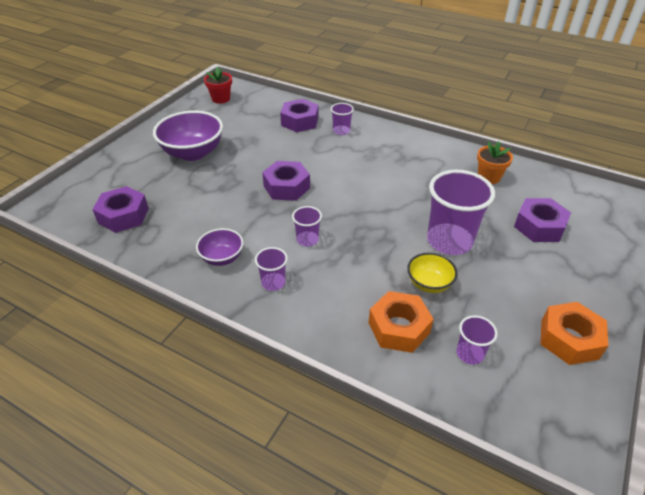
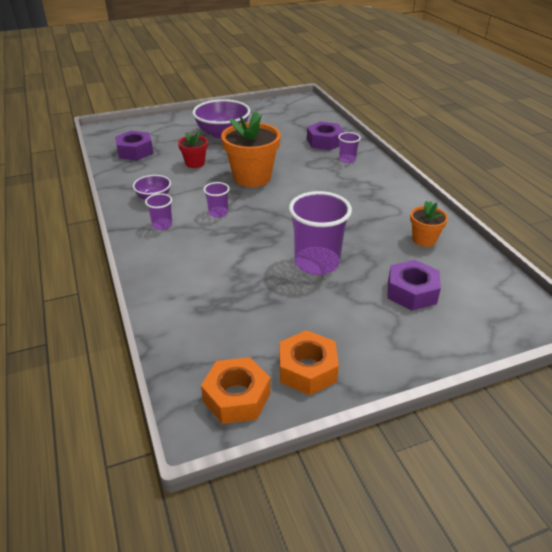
camera: 40 degrees right, 5 degrees down
red flower pot [204,67,232,104] -> red flower pot moved to [178,131,208,168]
purple nut [262,161,310,201] -> orange flower pot [221,111,281,187]
orange nut [369,291,434,353] -> orange nut moved to [201,357,270,424]
yellow bowl [407,253,458,293] -> none
purple cup [457,315,498,365] -> none

